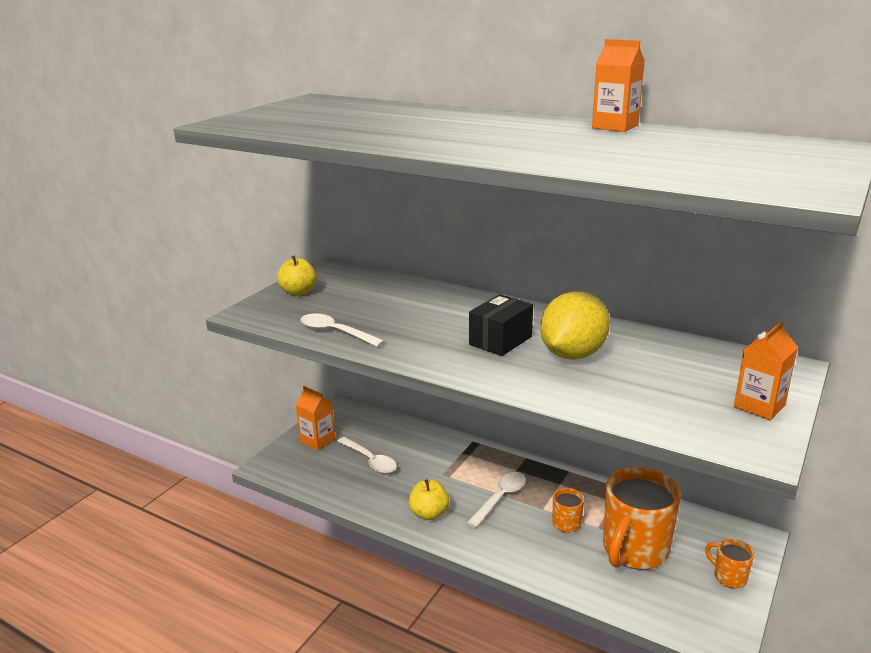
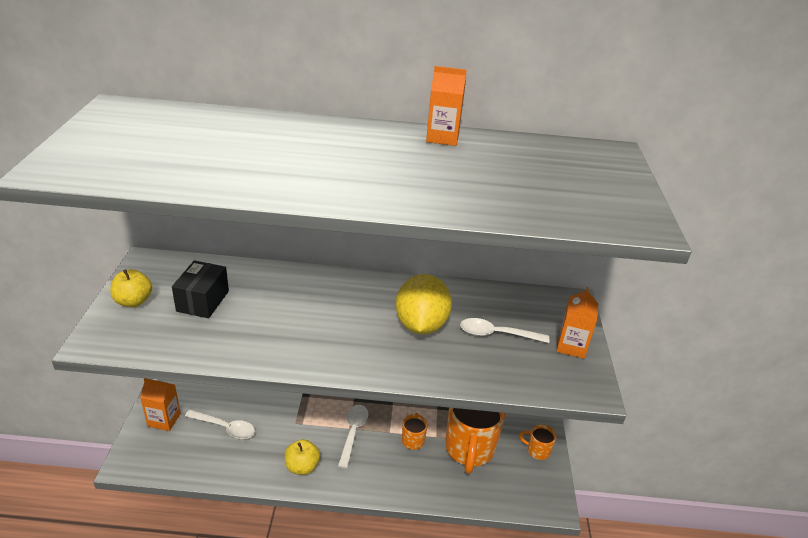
camera: 30 degrees left, 10 degrees up
white spoon [301,313,385,347] -> white spoon moved to [460,318,549,343]
black box [469,294,533,356] -> black box moved to [172,260,229,318]

